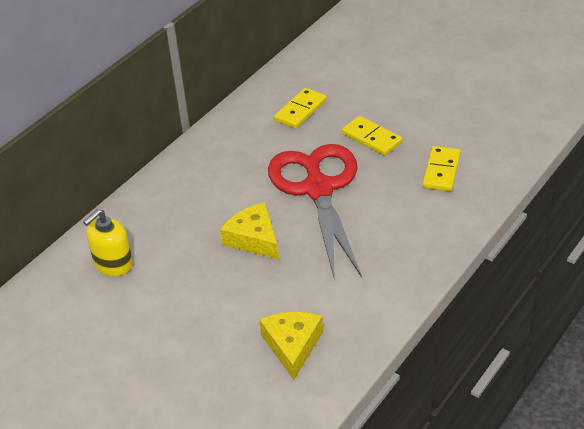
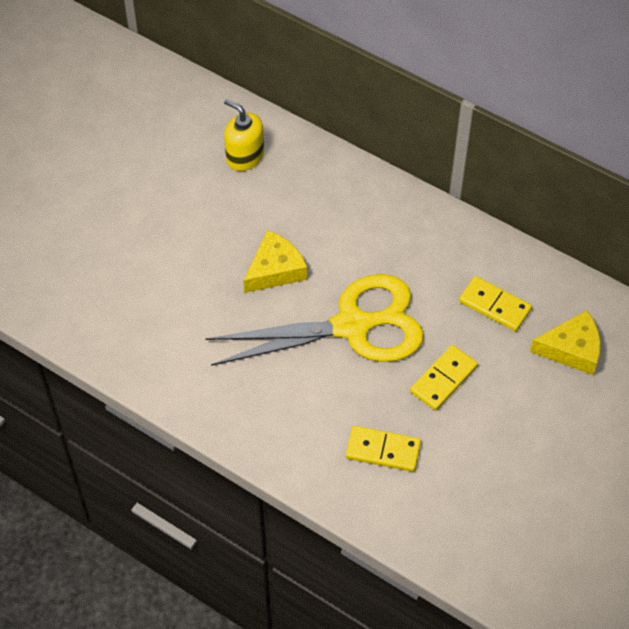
camera: 85 degrees right, 15 degrees up
yellow cheese [259,312,323,380] -> yellow cheese moved to [530,310,600,375]
red scissors [268,144,362,281] -> yellow scissors [206,274,424,366]

